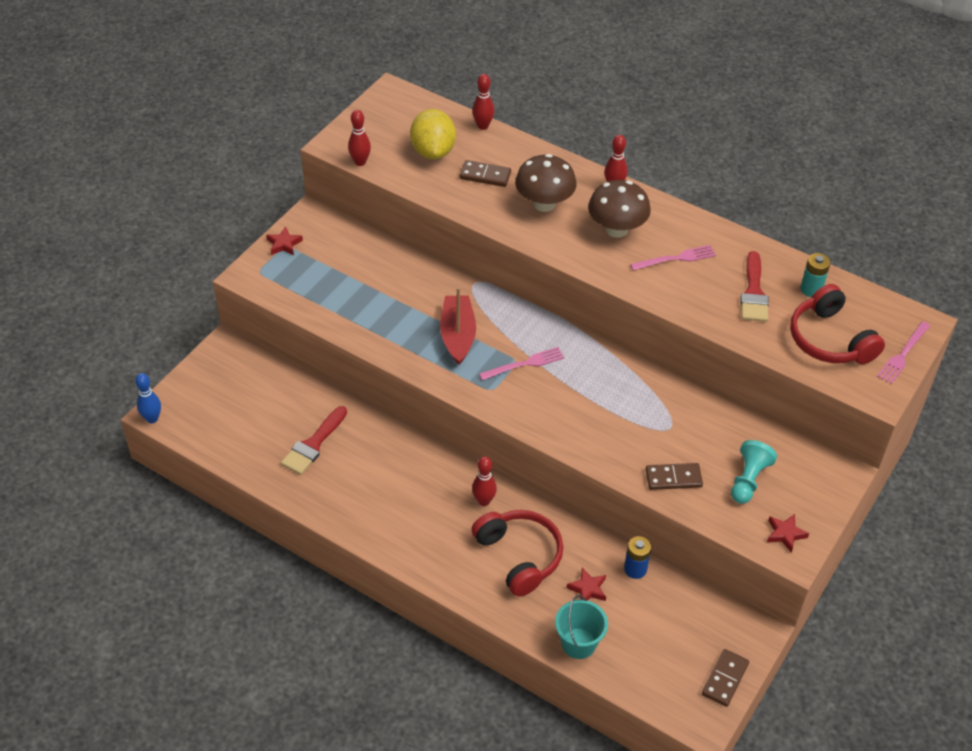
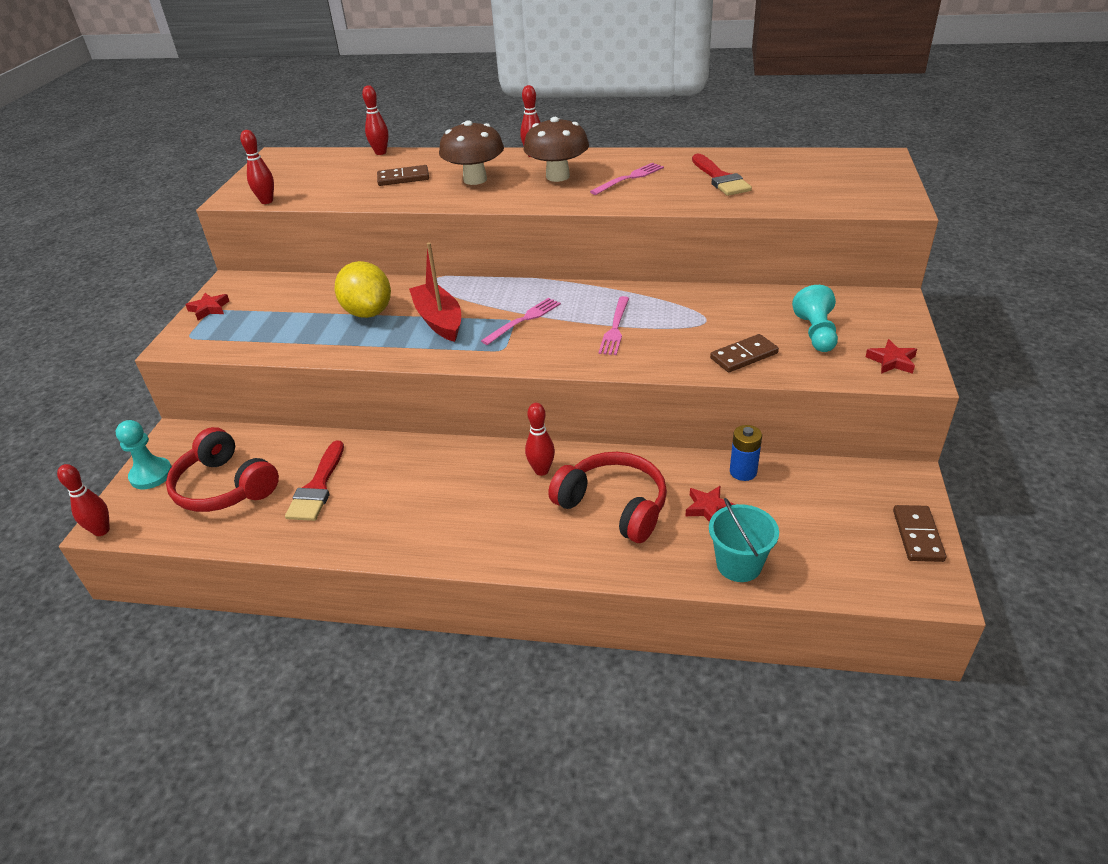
camera: 20 degrees left, 10 degrees down
blue bowling pin [135,373,161,423] -> red bowling pin [57,464,110,536]
yellow lemon [410,109,456,159] -> yellow lemon moved to [335,261,391,318]
red headphones [790,284,885,364] -> red headphones moved to [166,427,279,512]
turquoise battery [800,253,830,297] -> none
pink fork [877,321,930,384] -> pink fork moved to [599,296,629,355]
none -> turquoise pawn [116,420,172,489]

